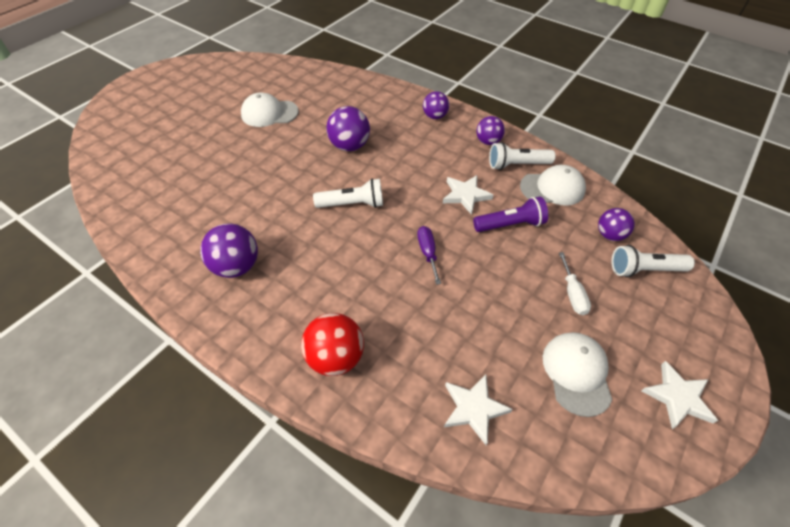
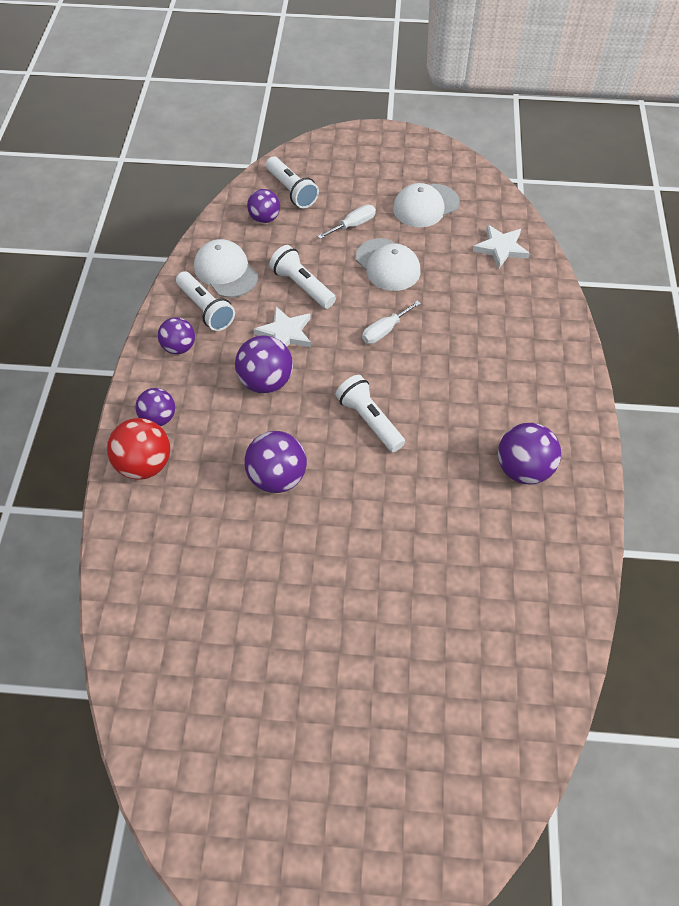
camera: 120 degrees left, 5 degrees up
white cap [241,93,299,127] -> white cap moved to [355,238,421,291]
red ball [301,313,364,376] -> red ball moved to [107,418,170,480]
purple screwdriver [417,226,441,285] -> white screwdriver [362,300,421,344]
purple flashlight [473,196,548,232] -> white flashlight [269,245,336,309]
white star [642,361,718,429] -> none
none -> purple ball [235,335,293,393]

